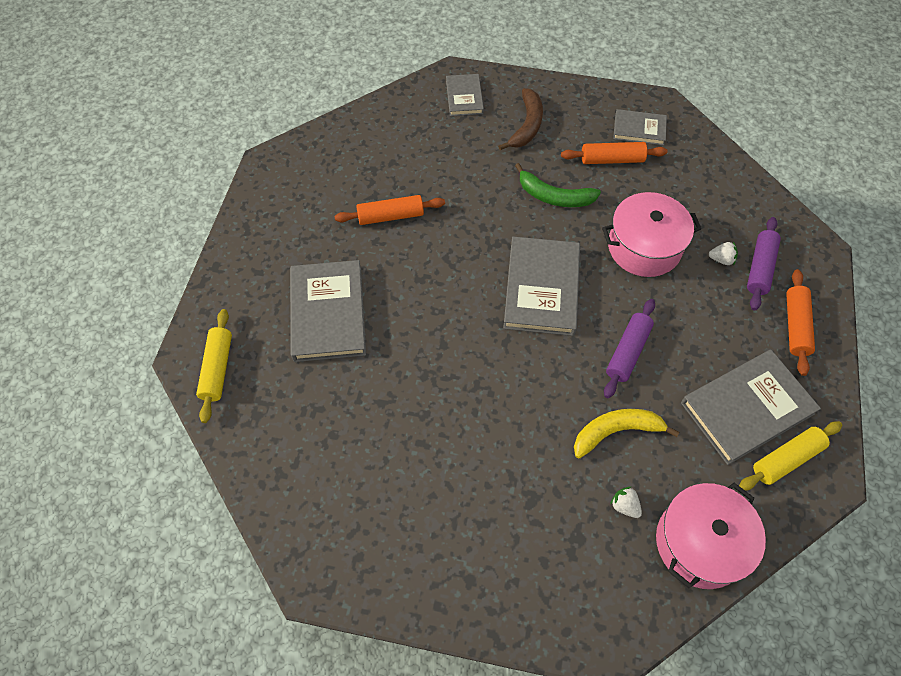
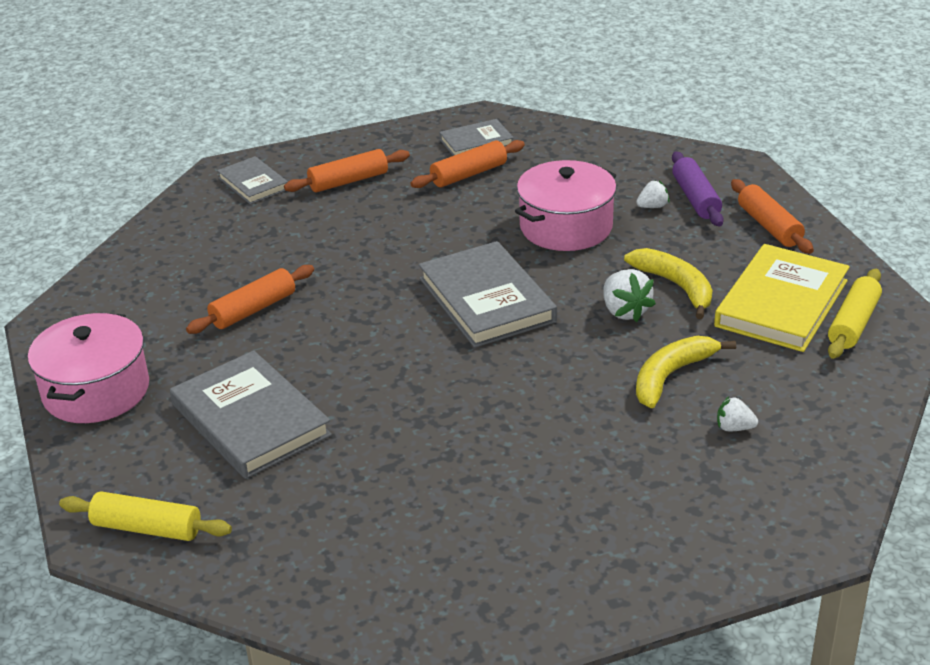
camera: 30 degrees left, 25 degrees down
yellow rolling pin [196,309,232,423] -> yellow rolling pin turned 45 degrees counterclockwise [59,491,232,541]
brown banana [498,88,543,150] -> orange rolling pin [284,149,410,192]
green banana [515,163,601,207] -> none
purple rolling pin [604,299,655,398] -> white strawberry [603,269,656,322]
pink pot [656,483,766,589] -> pink pot moved to [28,313,149,423]
grey book [681,350,821,465] -> yellow book [714,244,850,352]
none -> yellow banana [624,248,712,319]

